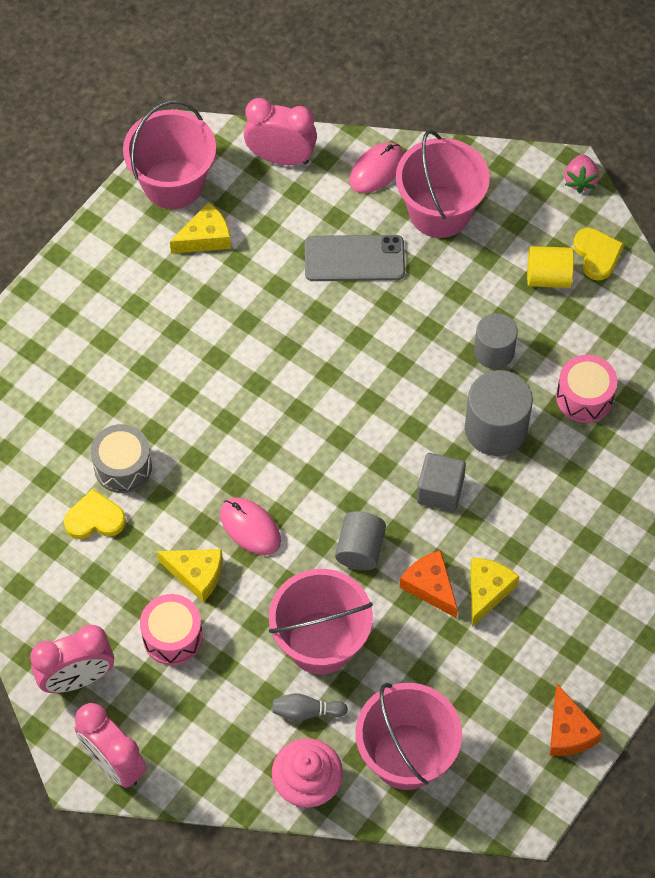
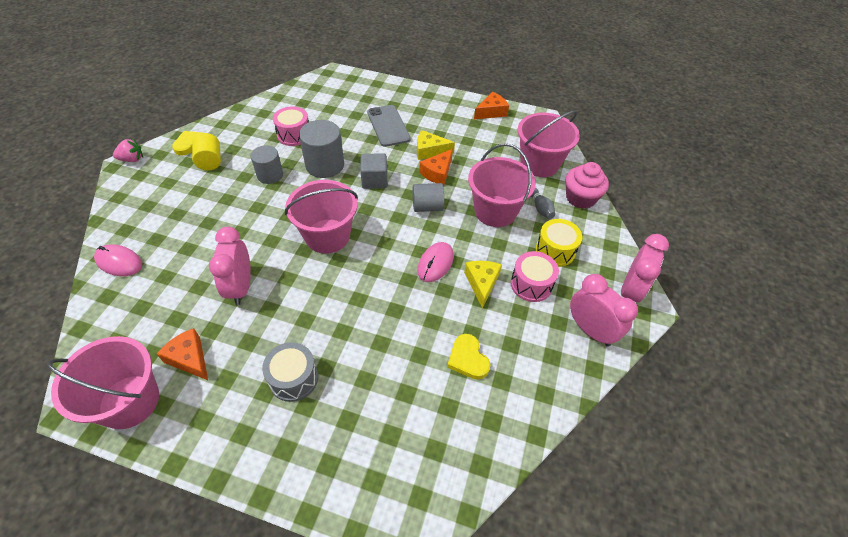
camera: 110 degrees left, 10 degrees down
grey drum [91,424,152,493] -> grey drum moved to [262,342,318,402]
yellow cheese [170,202,231,254] -> orange cheese [157,328,208,380]
pink clock [244,98,317,165] -> pink clock moved to [209,227,251,305]
grey phone [305,235,405,281] -> grey phone moved to [367,105,411,147]
pink bucket [396,130,490,238] -> pink bucket moved to [285,180,358,254]
none -> yellow drum [536,219,582,267]

